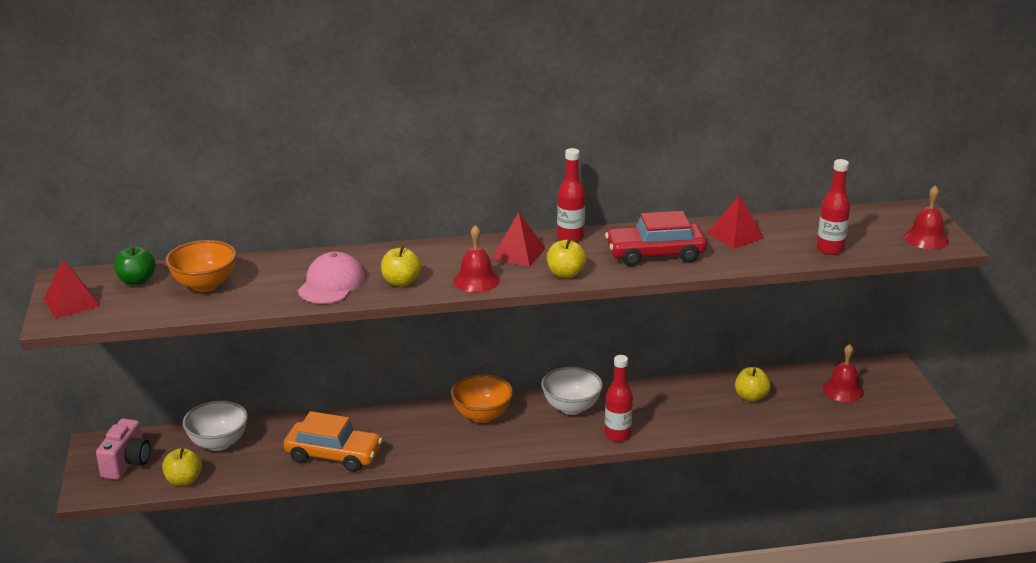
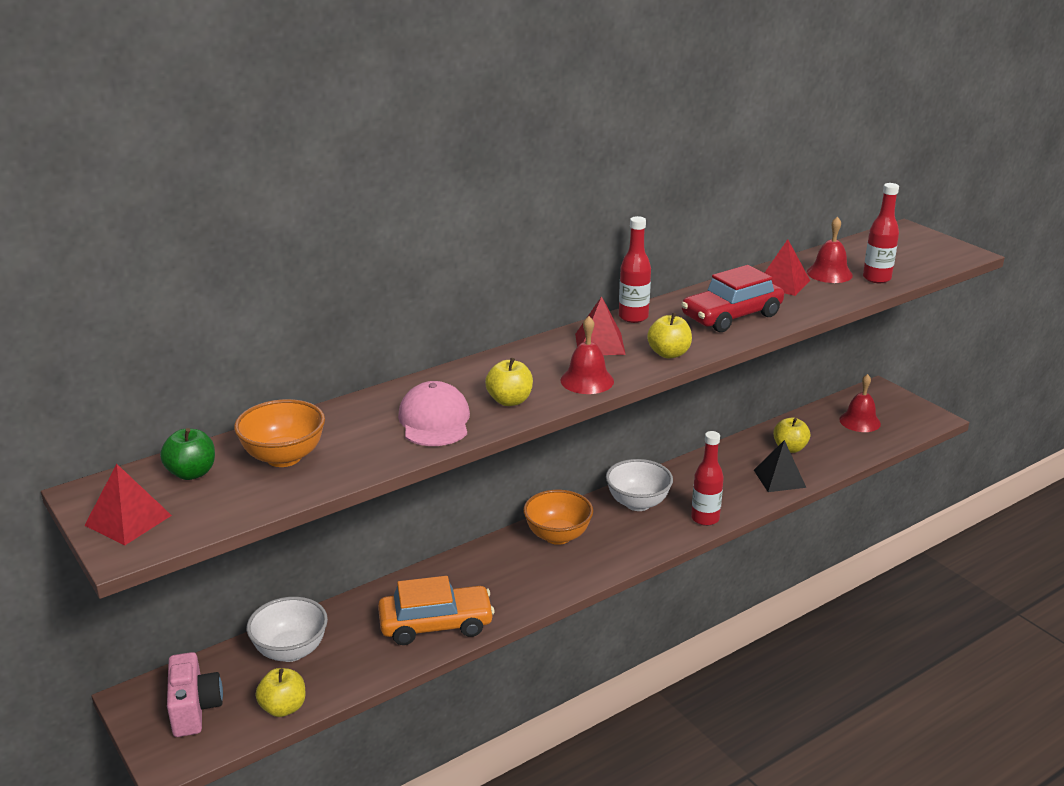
camera: 25 degrees left, 0 degrees up
red bell [904,185,949,249] -> red bell moved to [807,216,853,283]
none -> black pyramid [754,440,806,492]

